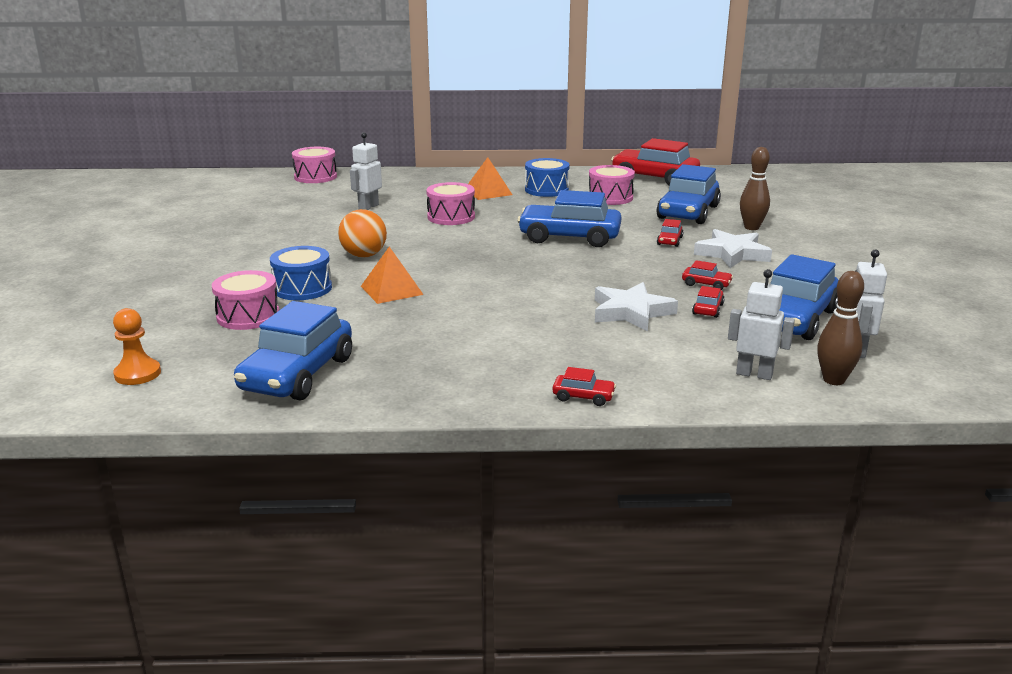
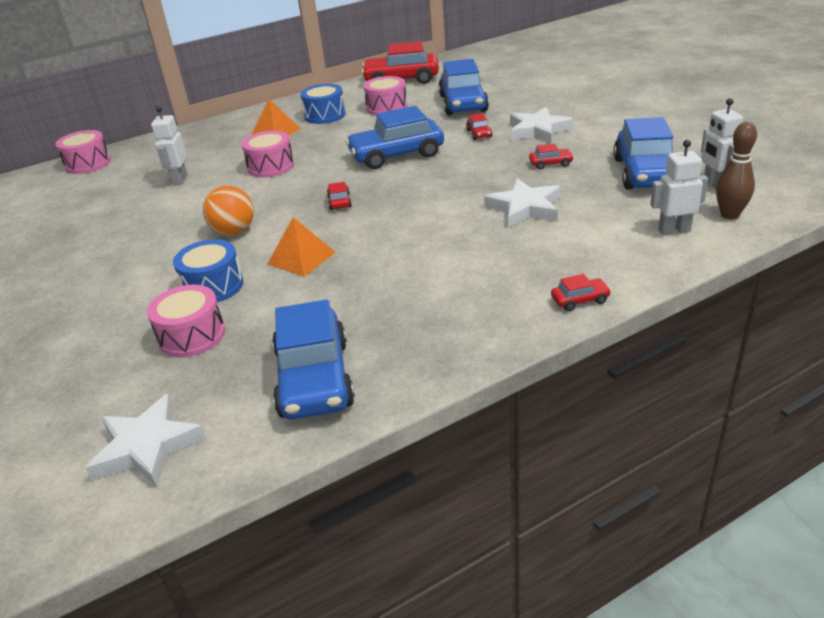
camera: 25 degrees left, 10 degrees up
orange pawn [113,308,161,385] -> white star [85,394,206,487]
red car [692,286,725,318] -> red car moved to [327,182,352,210]
brown bowling pin [740,147,770,230] -> none

